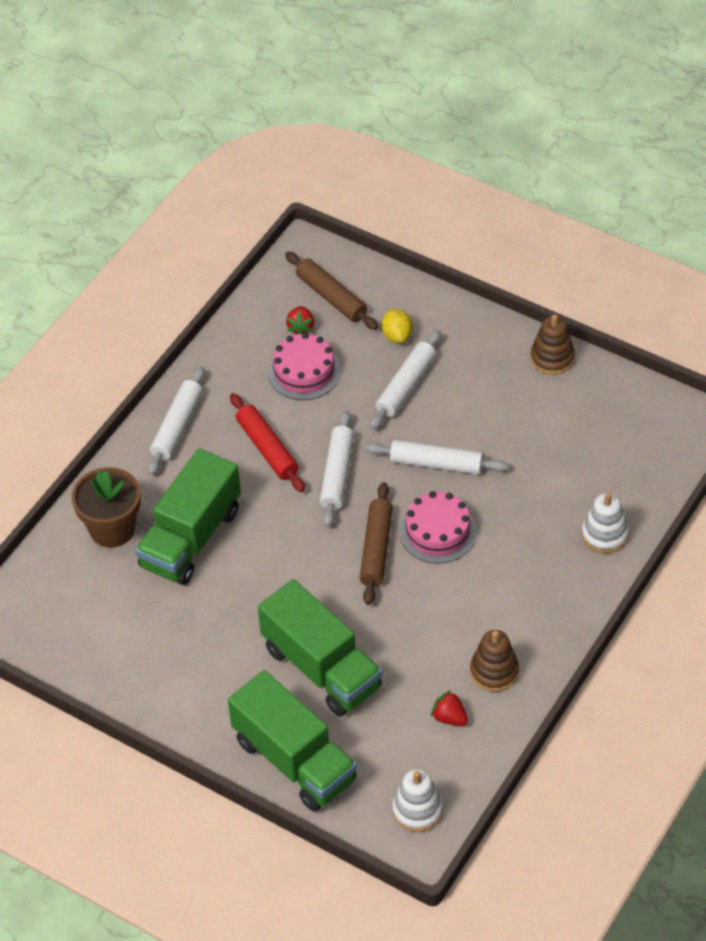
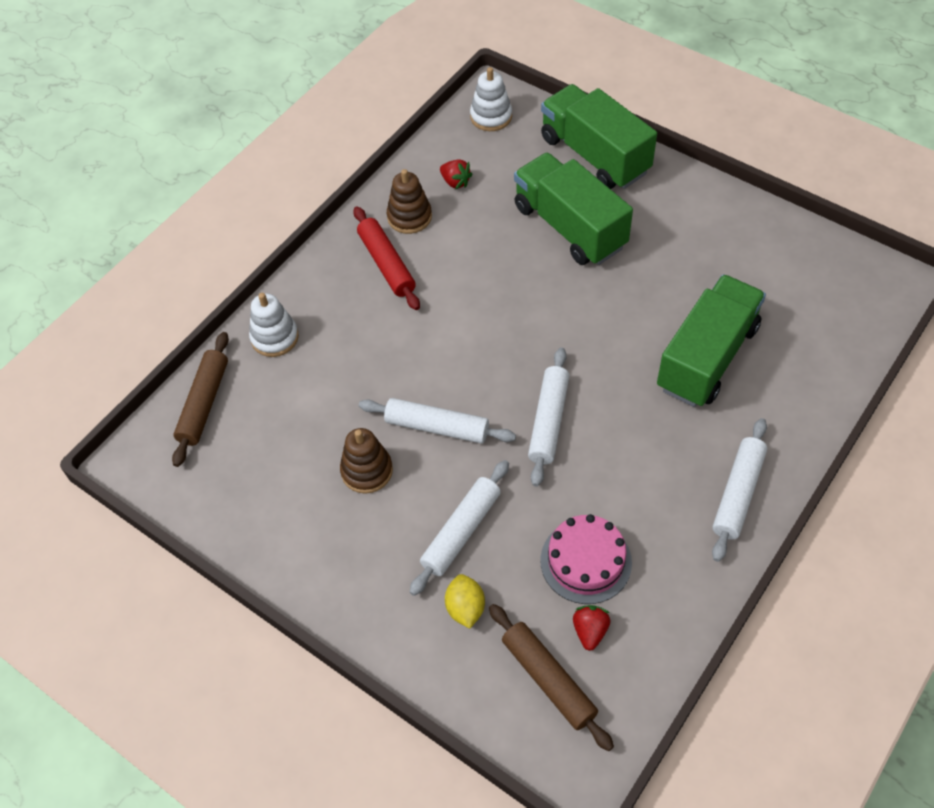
camera: 175 degrees left, 5 degrees up
brown flower pot [72,467,141,548] -> none
red rolling pin [230,393,305,492] -> red rolling pin moved to [353,206,420,310]
brown rolling pin [360,482,393,605] -> brown rolling pin moved to [172,332,229,467]
pink cake [400,491,477,564] -> none
brown stacking toy [531,314,575,375] -> brown stacking toy moved to [340,428,393,494]

